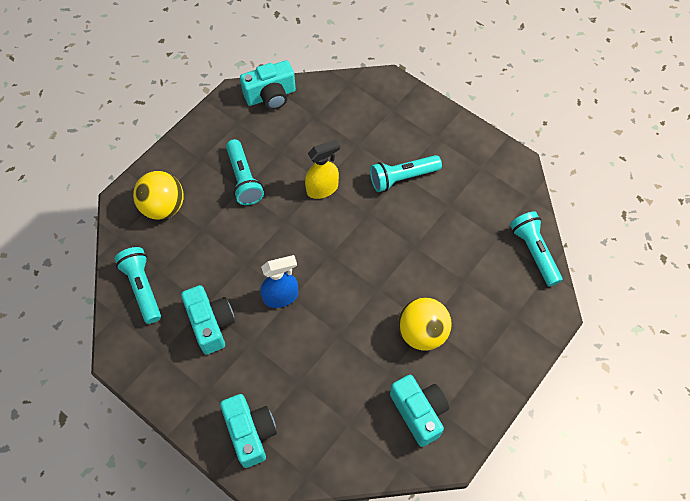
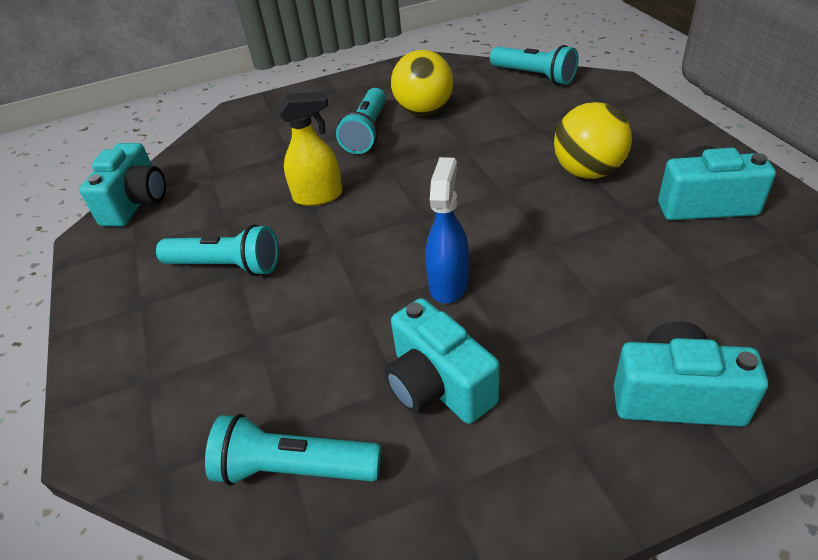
camera: 55 degrees left, 20 degrees down
yellow ball [133,171,184,220] -> yellow ball moved to [391,50,454,115]
turquoise camera [181,285,235,354] -> turquoise camera turned 135 degrees counterclockwise [385,298,500,424]
yellow spray bottle [305,139,340,199] -> yellow spray bottle turned 75 degrees clockwise [278,91,343,206]
turquoise flashlight [510,211,562,287] -> turquoise flashlight turned 150 degrees counterclockwise [490,45,579,85]

